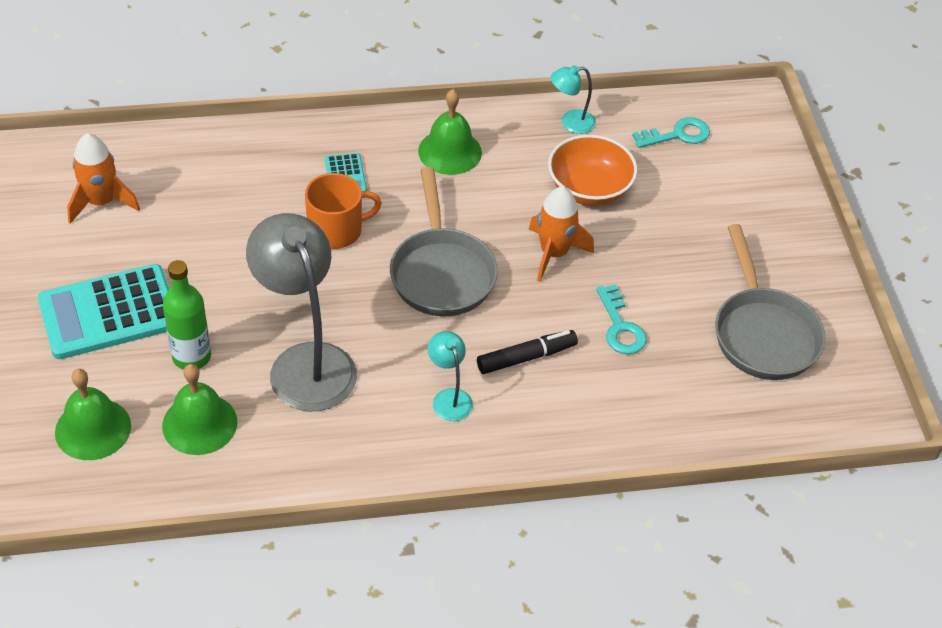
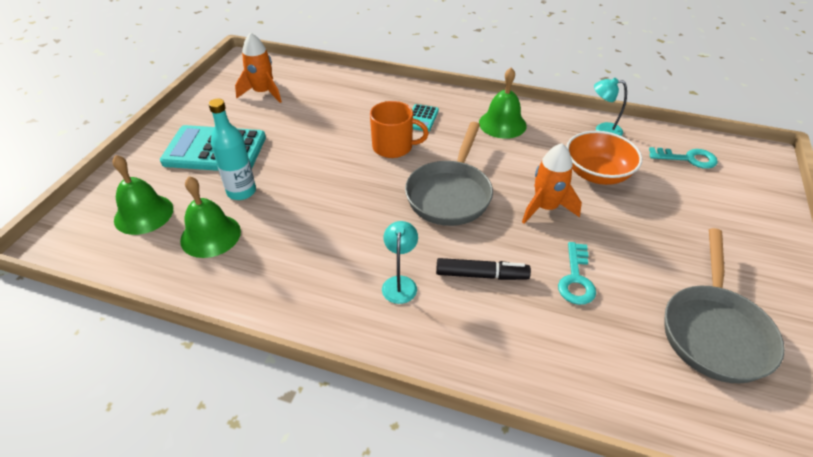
camera: 30 degrees right, 5 degrees down
green bottle [163,260,211,370] -> turquoise bottle [208,99,256,200]
grey lamp [246,213,357,411] -> none

